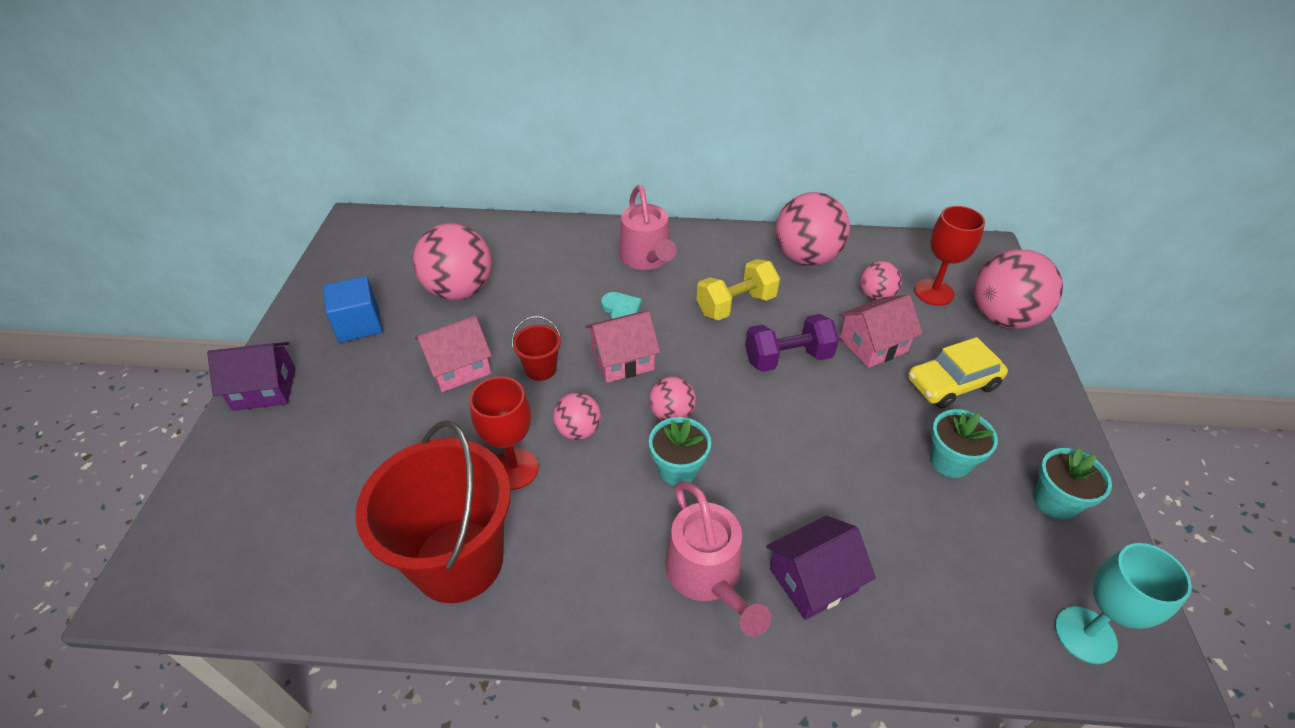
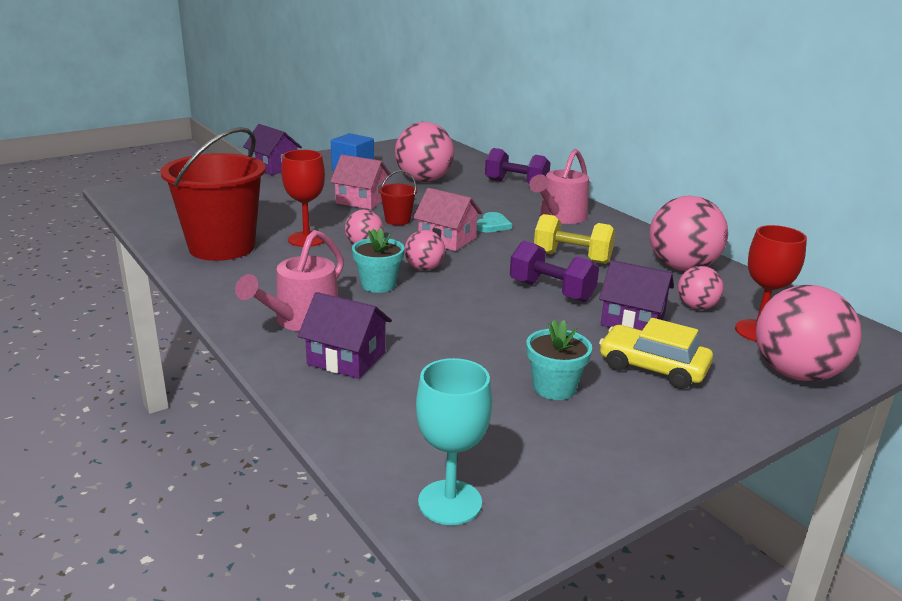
camera: 50 degrees right, 20 degrees down
pink house [839,295,923,368] -> purple house [599,260,674,330]
turquoise flower pot [1034,448,1112,520] -> none
none -> purple dumbbell [485,148,550,184]

